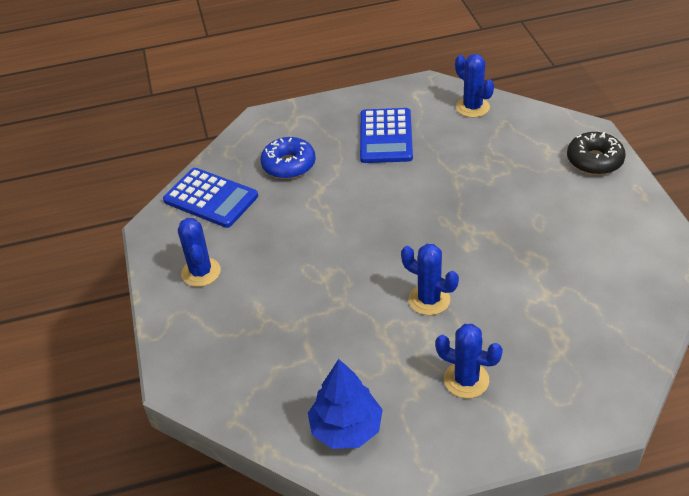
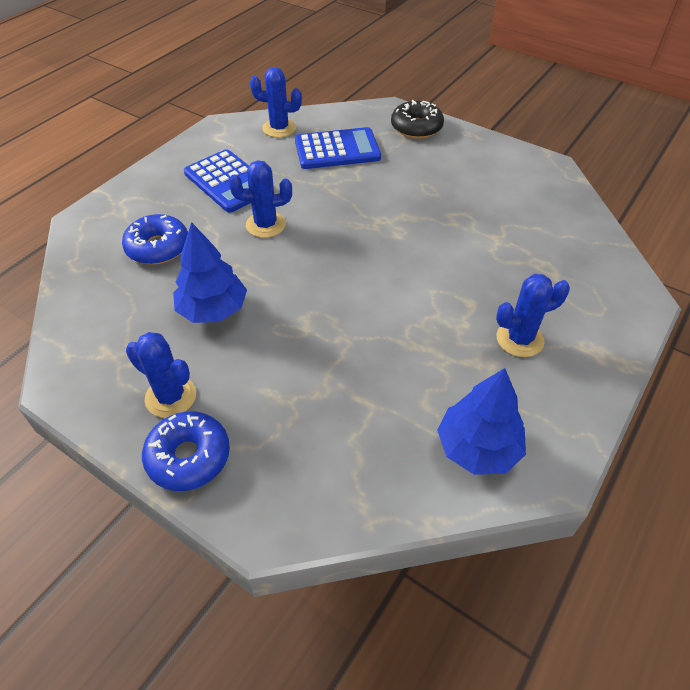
camera: 45 degrees left, 5 degrees up
blue calculator [163,168,258,228] -> blue calculator moved to [295,127,381,169]
blue cactus [401,244,459,315] -> blue cactus moved to [229,160,292,238]
none -> blue donut [142,411,230,491]
none -> blue tree [173,222,247,323]

